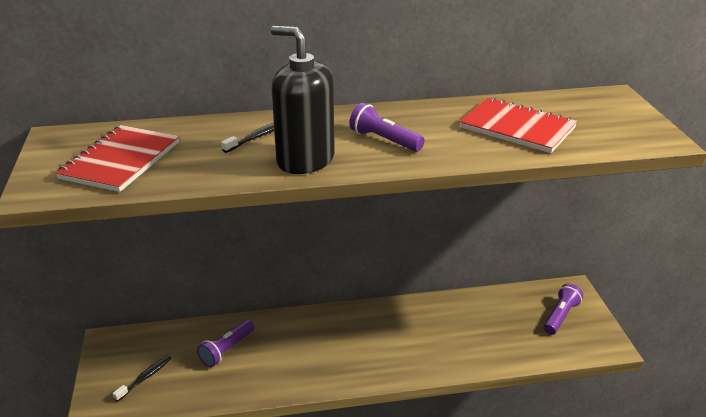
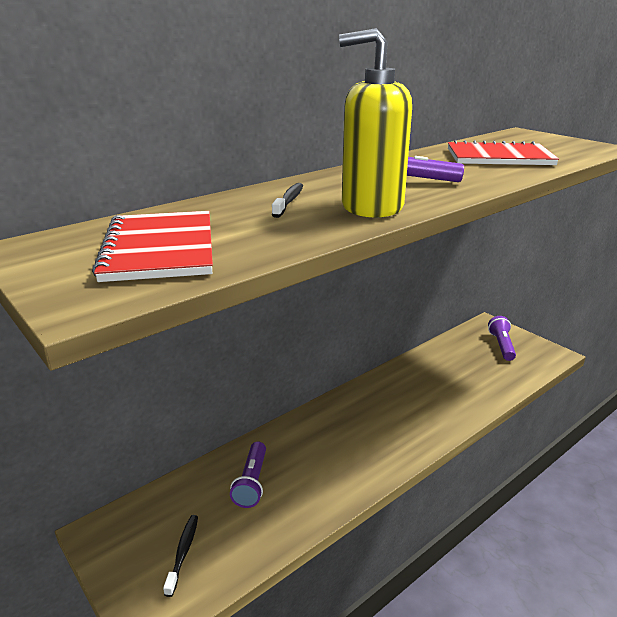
camera: 30 degrees left, 5 degrees down
black soap dispenser [271,26,335,174] -> yellow soap dispenser [339,28,412,218]

